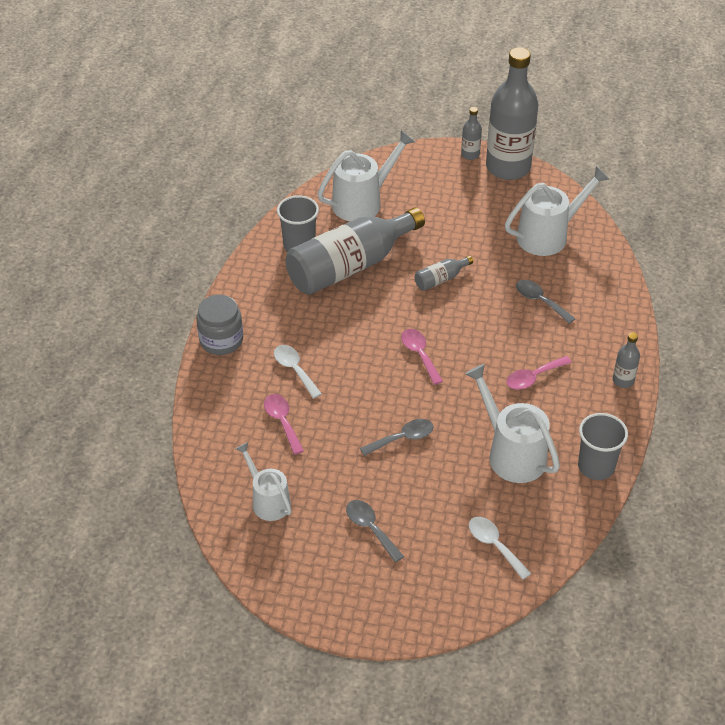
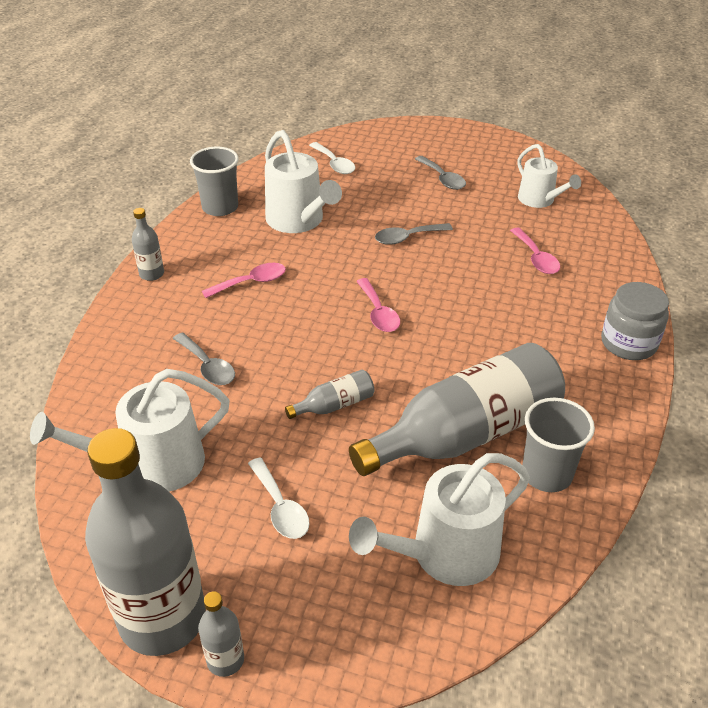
camera: 175 degrees left, 5 degrees down
white spoon [274,345,322,399] -> white spoon moved to [248,457,310,539]

